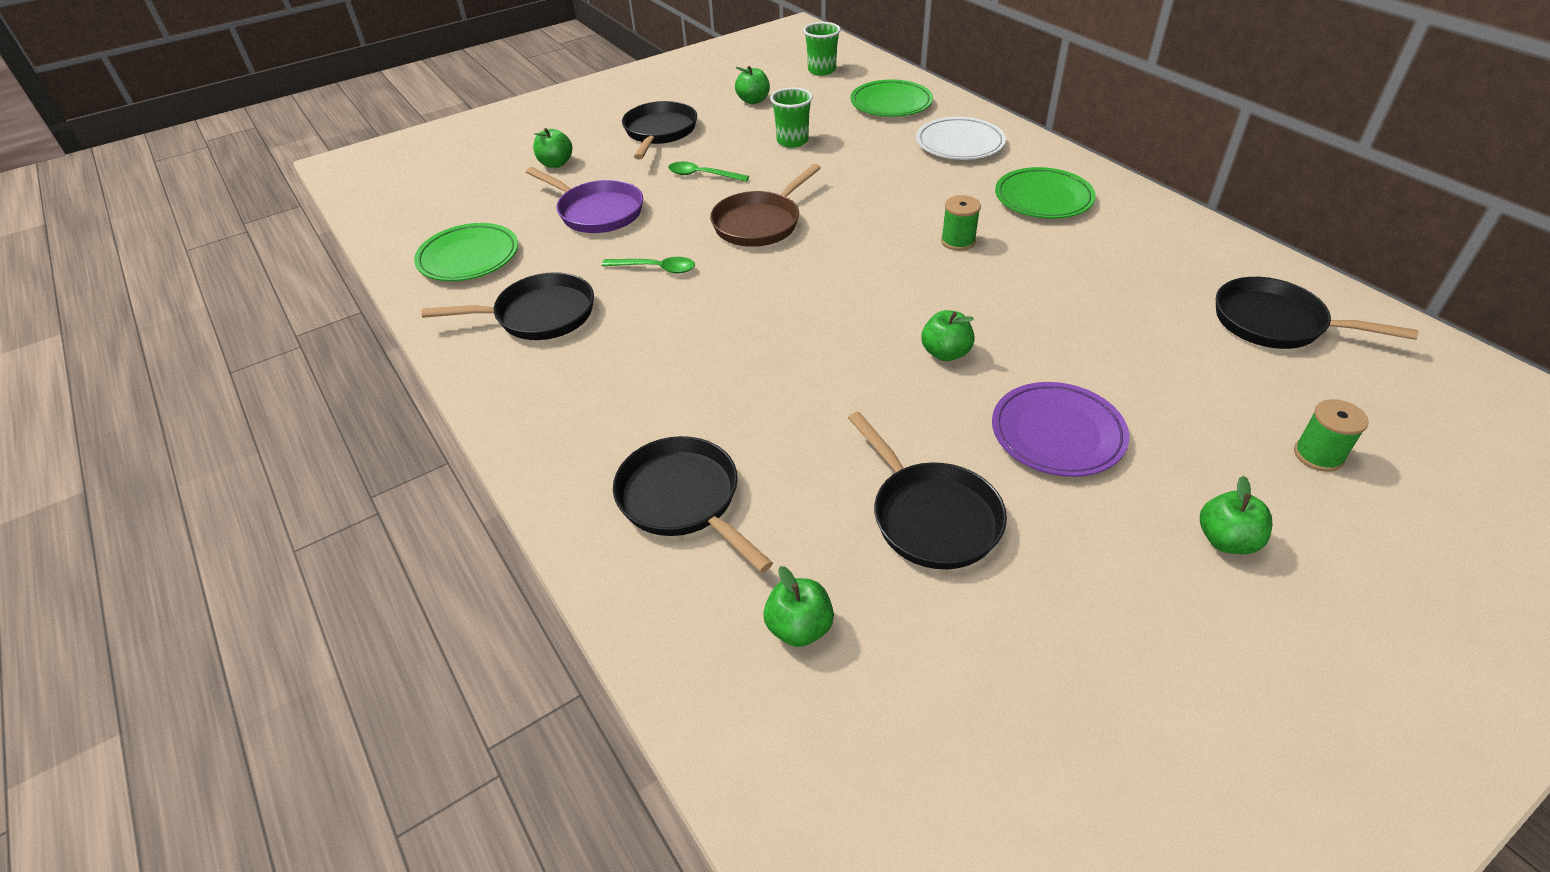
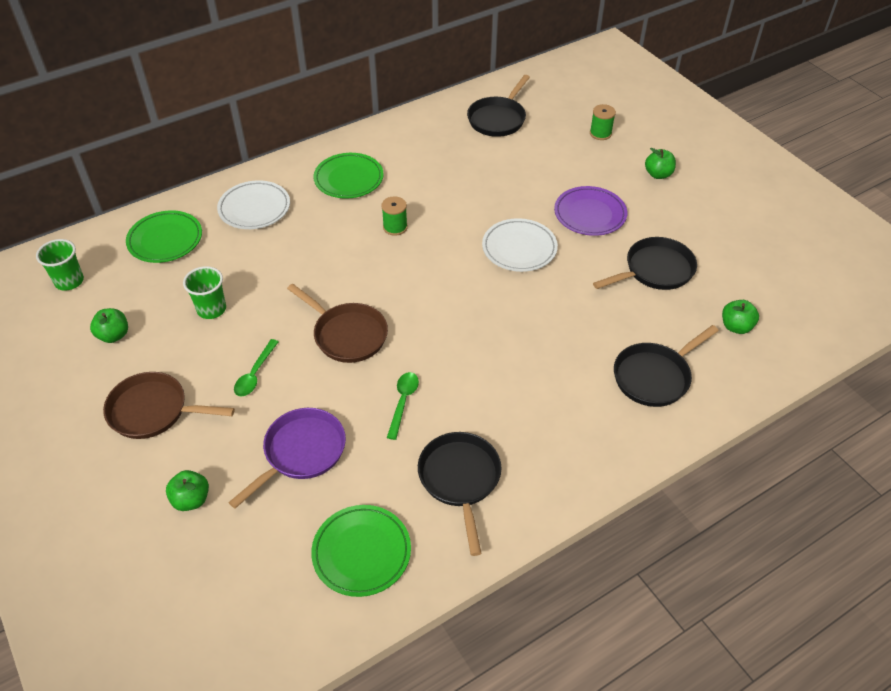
camera: 90 degrees left, 5 degrees up
black pan [622,101,697,159] -> brown pan [103,372,235,439]
green apple [921,310,975,361] -> white plate [482,218,558,272]

